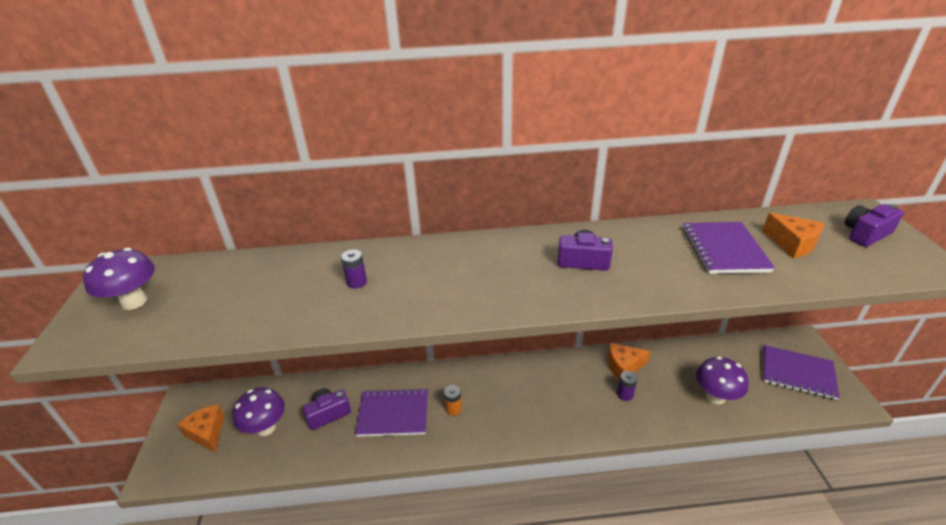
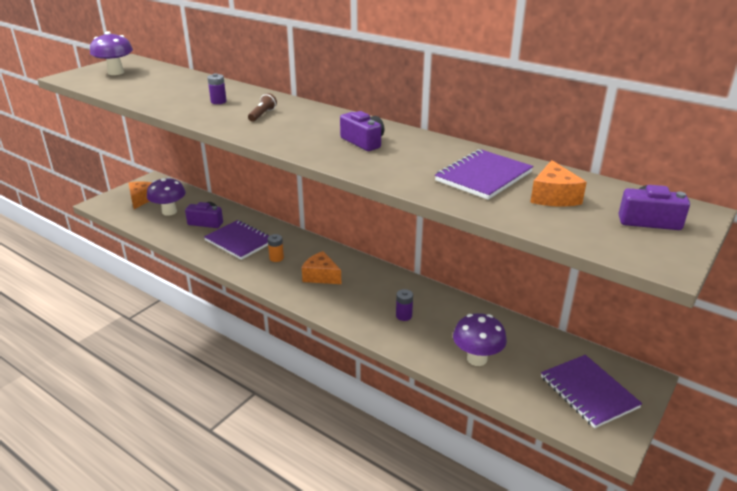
camera: 40 degrees right, 5 degrees down
orange cheese [608,343,651,380] -> orange cheese moved to [302,251,341,284]
none -> brown flashlight [248,93,277,122]

